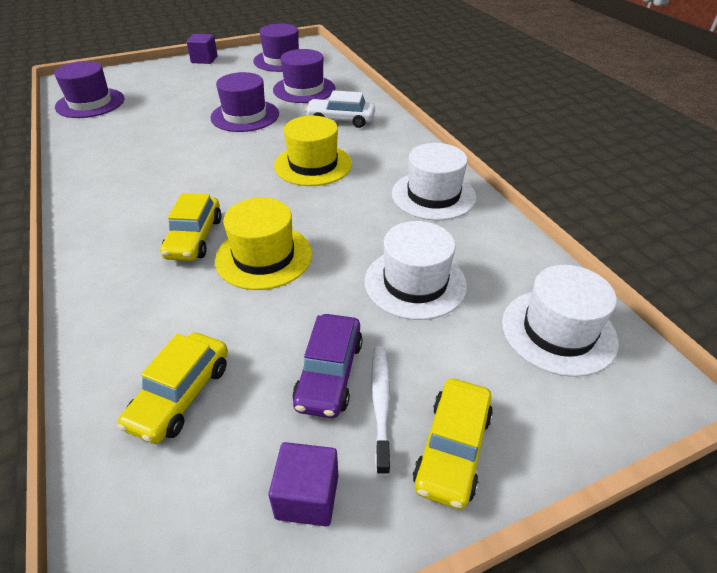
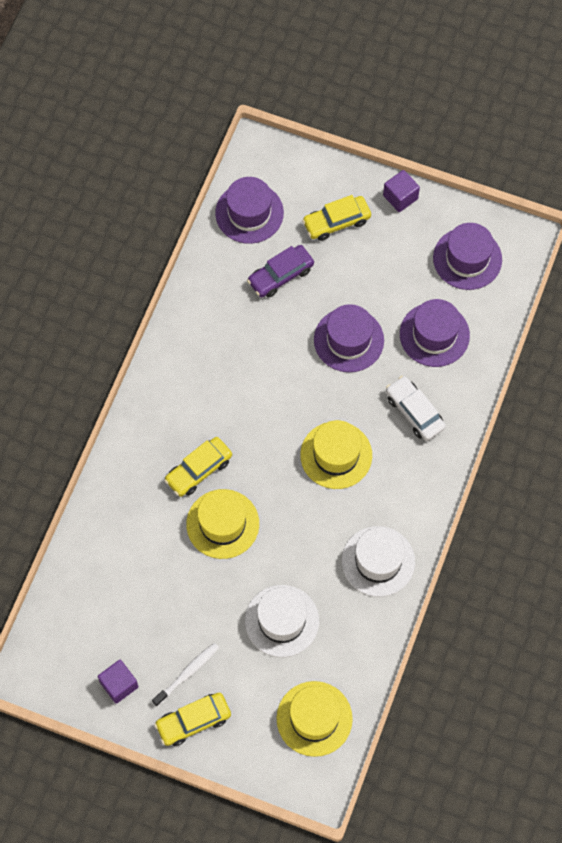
camera: 45 degrees right, 25 degrees up
yellow car [117,332,228,444] -> yellow car moved to [302,195,371,241]
purple car [292,314,363,418] -> purple car moved to [247,245,314,298]
white hat [502,265,619,377] -> yellow hat [277,681,353,757]

